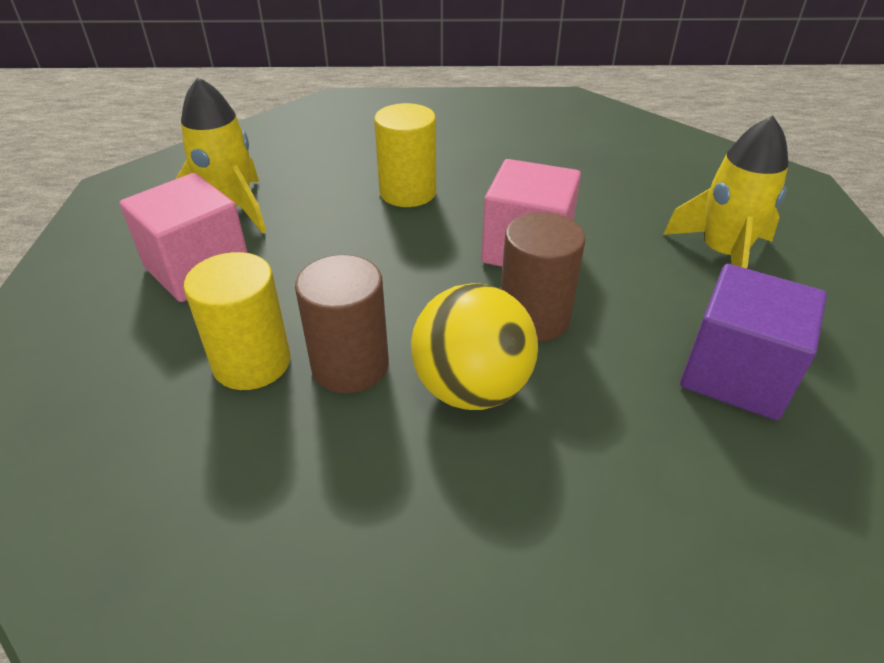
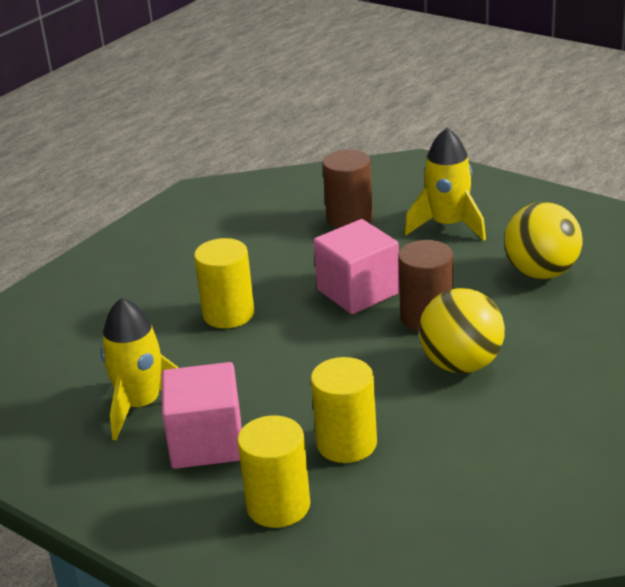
camera: 50 degrees left, 10 degrees down
brown cylinder [295,255,389,393] -> brown cylinder moved to [322,149,373,229]
purple cube [680,264,827,420] -> yellow ball [504,202,583,279]
none -> yellow cylinder [237,415,310,528]

